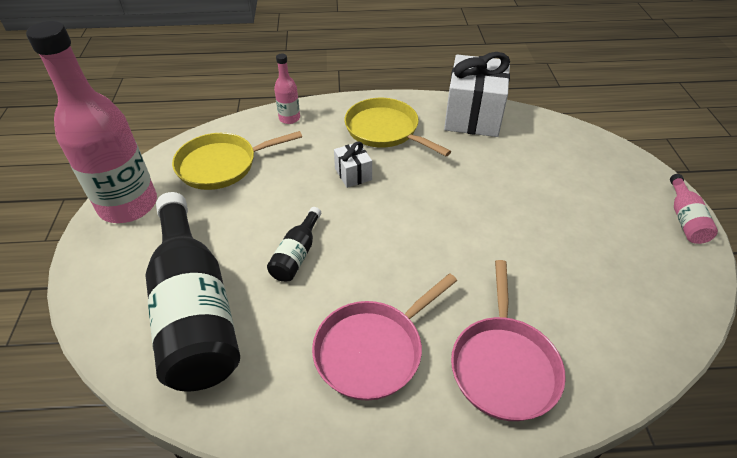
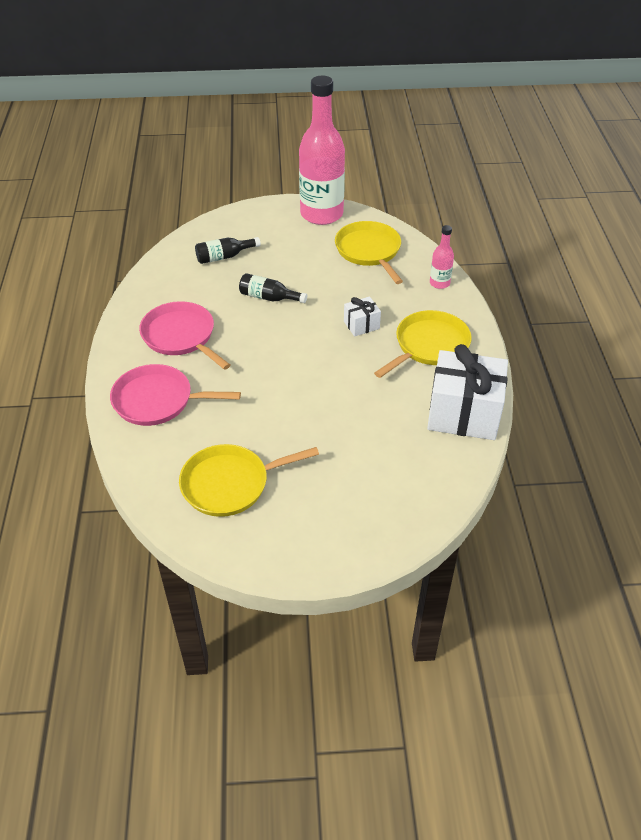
camera: 90 degrees right, 0 degrees up
black bottle [145,192,240,392] -> black bottle [195,237,261,264], size x0.44
pink bottle [670,174,718,244] -> none
none -> yellow pan [179,444,319,517]

